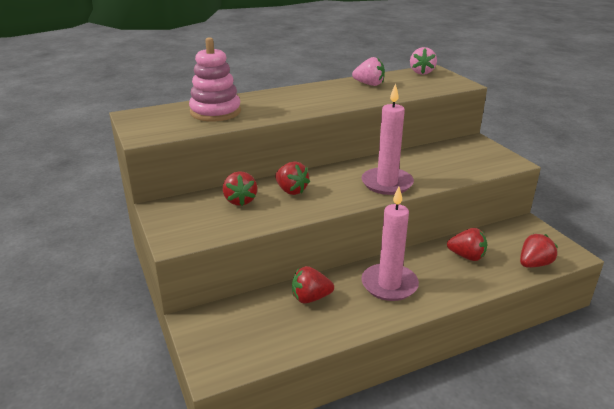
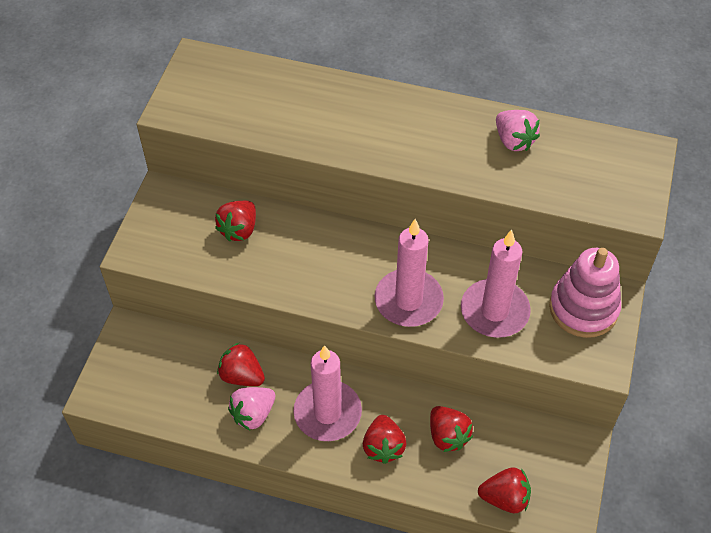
camera: 40 degrees right, 25 degrees up
pink stacking toy [189,37,241,121] -> pink stacking toy moved to [549,248,621,338]
red strawberry [275,161,310,195] -> red strawberry moved to [363,415,407,464]
pink strawberry [410,47,437,75] -> pink strawberry moved to [228,387,275,430]
none -> pink candle [461,230,531,338]

